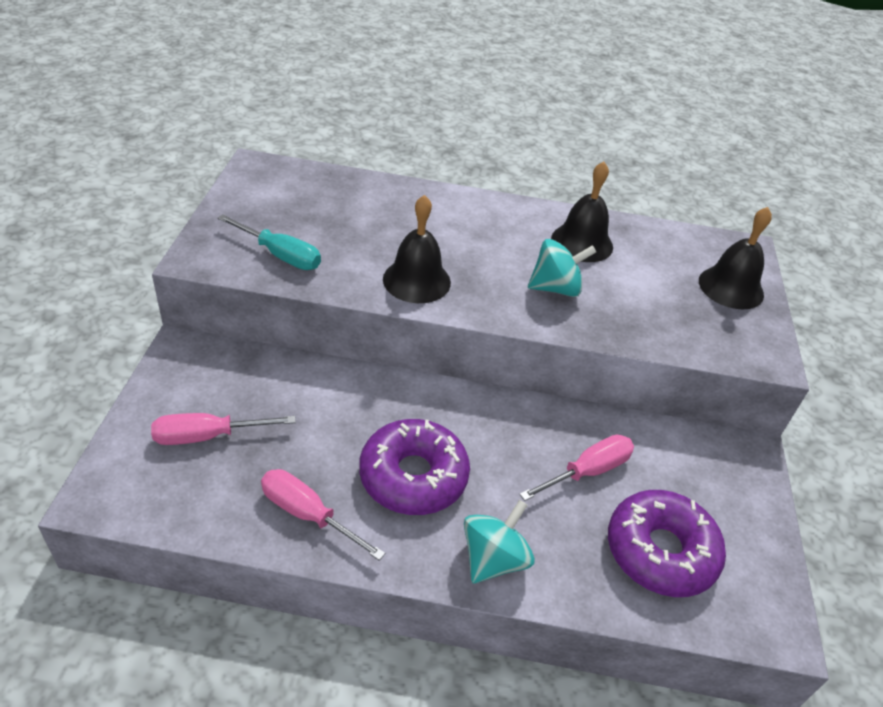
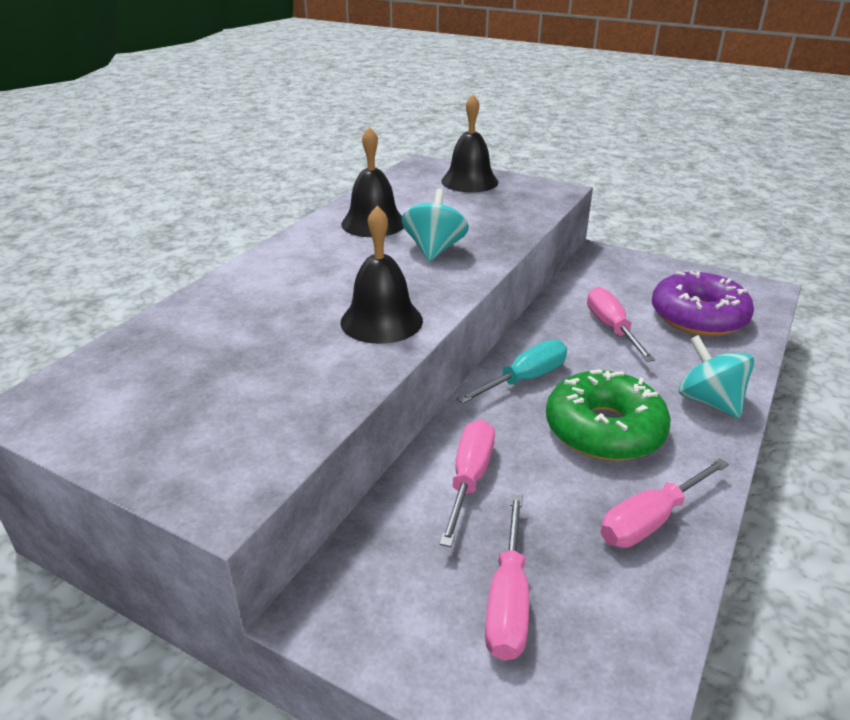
camera: 65 degrees left, 10 degrees down
turquoise screwdriver [218,214,321,270] -> turquoise screwdriver moved to [457,340,567,404]
purple donut [359,419,470,515] -> green donut [546,369,670,461]
none -> pink screwdriver [439,419,495,547]

